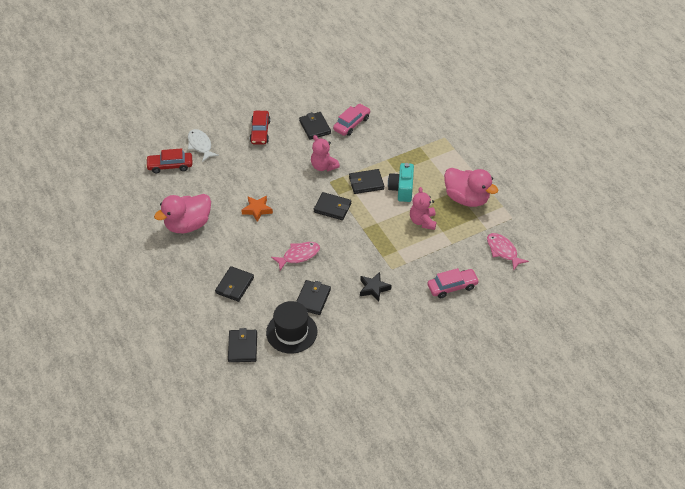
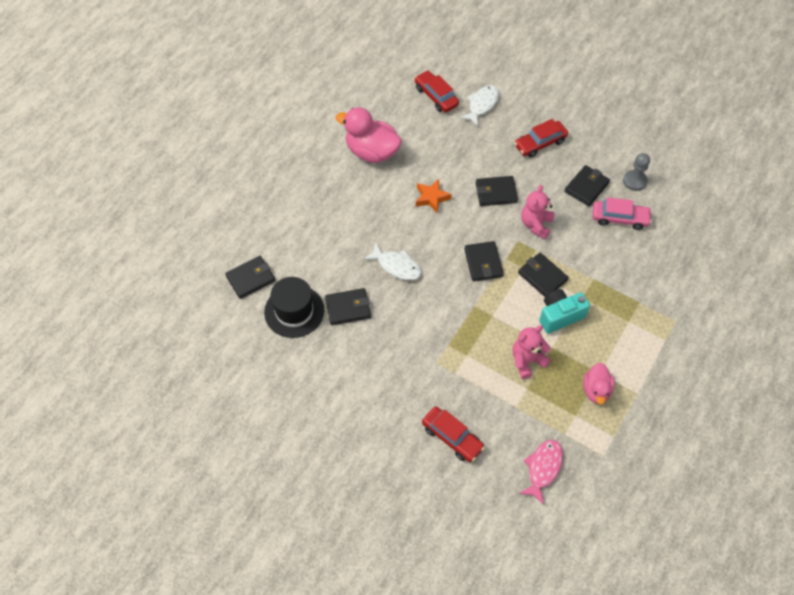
camera: 60 degrees right, 10 degrees up
black wallet [215,266,254,302] -> black wallet moved to [476,176,518,206]
pink fish [271,242,320,270] -> white fish [363,243,421,280]
black star [360,272,392,302] -> none
pink car [427,268,479,298] -> red car [422,407,485,462]
pink duck [444,168,498,207] -> pink duck [583,363,615,405], size x0.59
none -> grey pawn [623,153,650,191]

